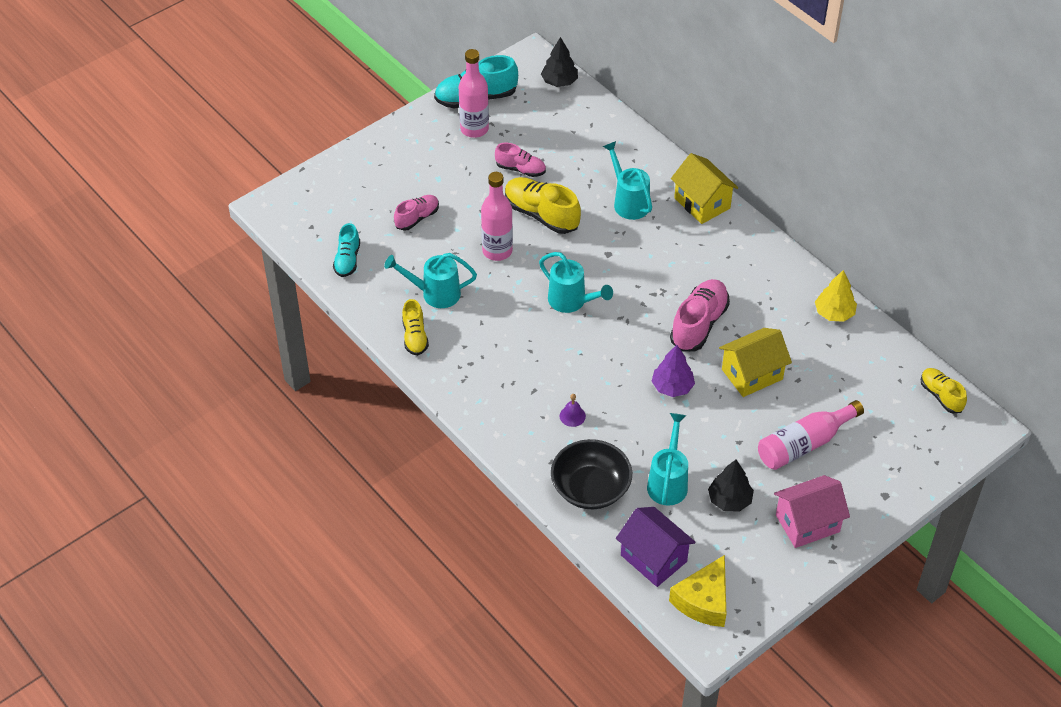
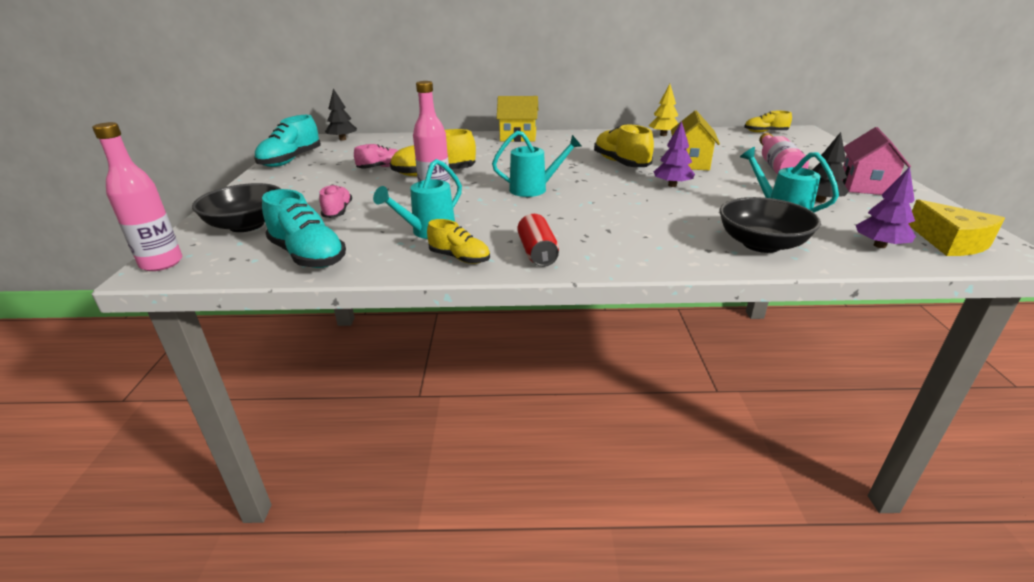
camera: 50 degrees left, 20 degrees down
turquoise shoe [333,223,360,277] -> turquoise shoe [262,189,346,268], size x1.65
pink bottle [459,49,489,138] -> pink bottle moved to [92,122,182,271]
purple bell [560,394,586,427] -> none
turquoise watering can [603,141,652,220] -> none
purple house [616,507,696,587] -> purple tree [856,167,916,248]
pink shoe [670,279,730,351] -> yellow shoe [594,124,654,167]
none -> black bowl [192,183,281,232]
none -> red can [517,214,559,267]

